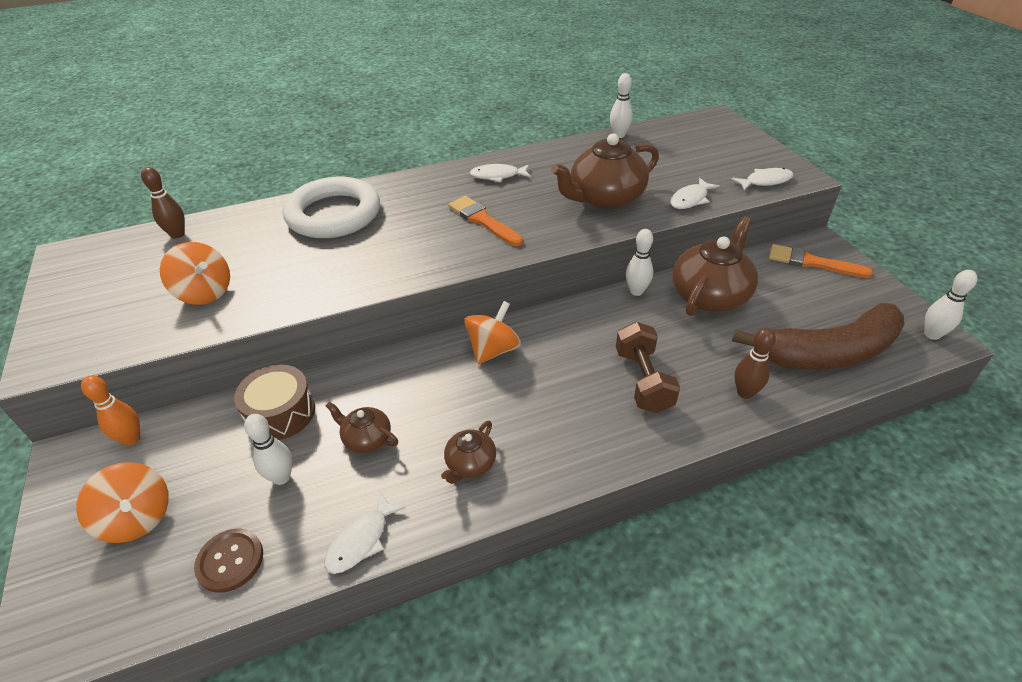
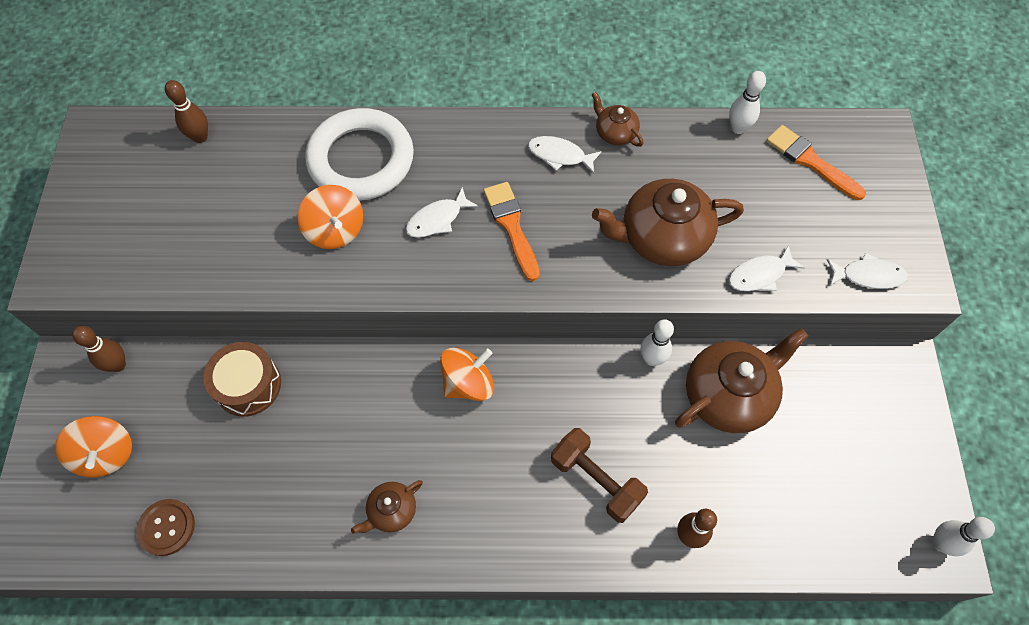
camera: 20 degrees right, 20 degrees up
orange bowling pin [81,375,140,446] -> brown bowling pin [72,326,126,372]
orange spinning top [160,242,230,305] -> orange spinning top moved to [298,185,363,249]
white bowling pin [244,414,293,485] -> none
white fish [324,492,406,574] -> white fish moved to [406,187,478,238]
brown teapot [326,402,398,453] -> brown teapot moved to [591,92,643,147]
brown dumbbell [616,322,680,413] -> brown dumbbell turned 60 degrees counterclockwise [551,428,648,523]
brown banana [732,303,905,370] -> none
orange brush [769,244,873,278] -> orange brush moved to [766,125,866,200]

